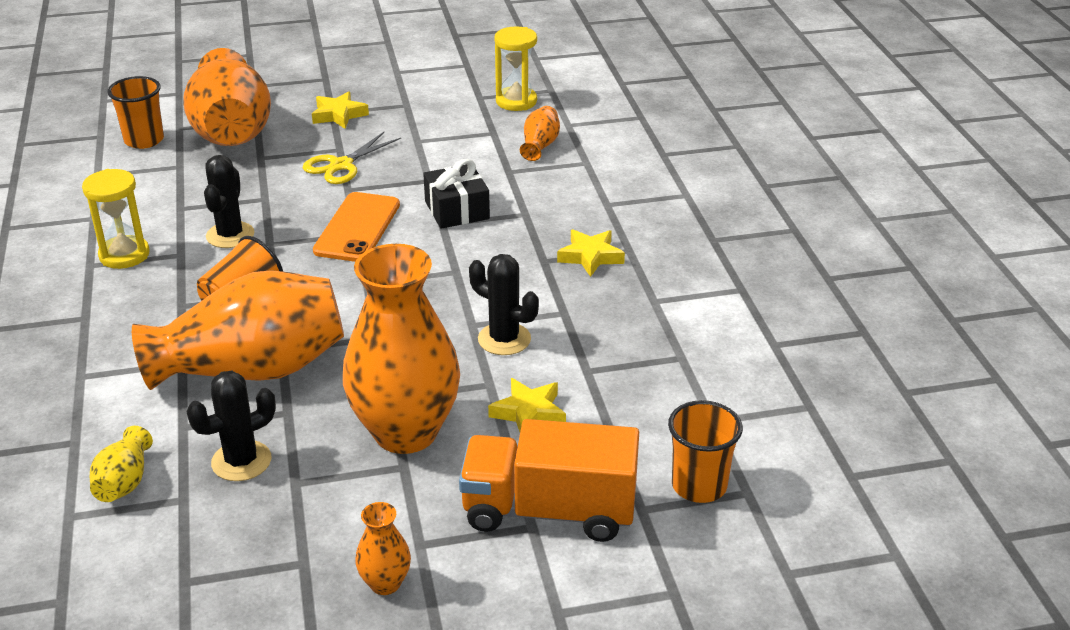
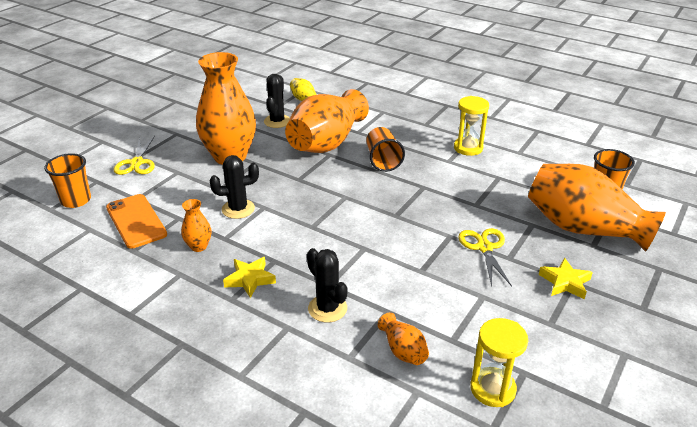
camera: 135 degrees right, 0 degrees up
black cactus [204,155,254,248] -> black cactus moved to [307,248,348,322]
orange phone [313,192,400,262] -> orange phone moved to [106,194,167,249]
orange vase [355,502,411,595] -> orange vase moved to [181,199,211,252]
black gift [423,159,490,229] -> none
orange truck [459,419,639,542] -> yellow scissors [114,136,155,175]
yellow star [488,378,566,432] -> none

